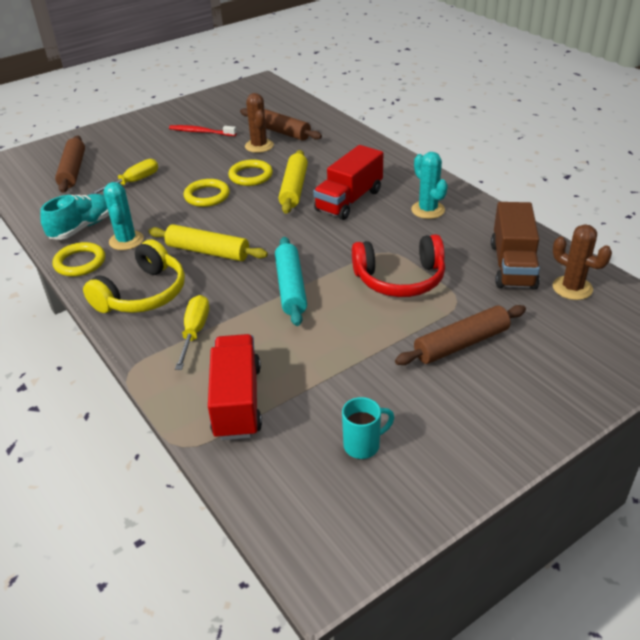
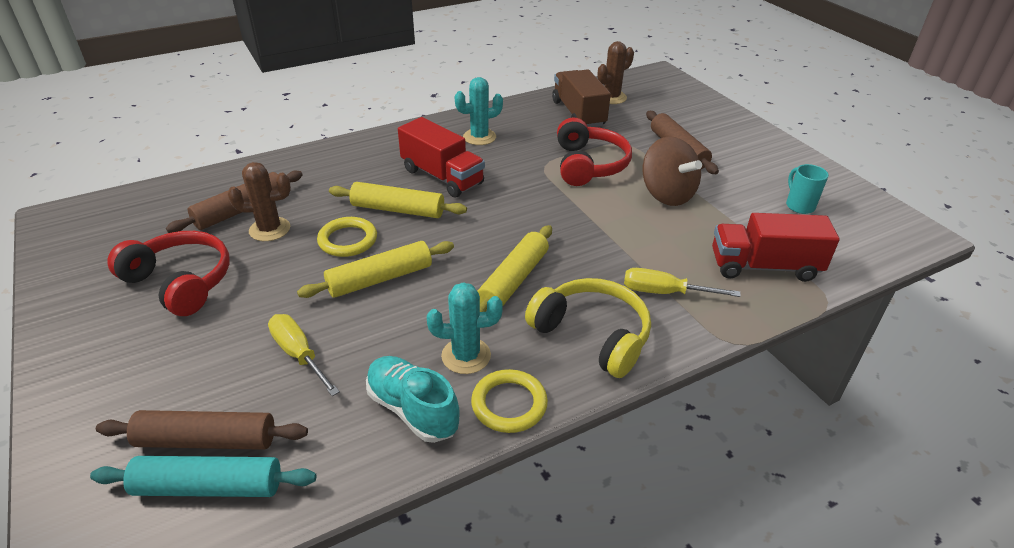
camera: 85 degrees left, 0 degrees up
red toothbrush [169,125,237,136] -> red headphones [107,231,230,316]
yellow ring [184,179,230,207] -> yellow rolling pin [297,241,454,298]
turquoise rolling pin [275,237,307,326] -> turquoise rolling pin moved to [90,456,316,497]
brown truck [491,202,540,289] -> brown truck turned 120 degrees counterclockwise [552,69,611,127]
none -> brown spinning top [643,136,702,206]

